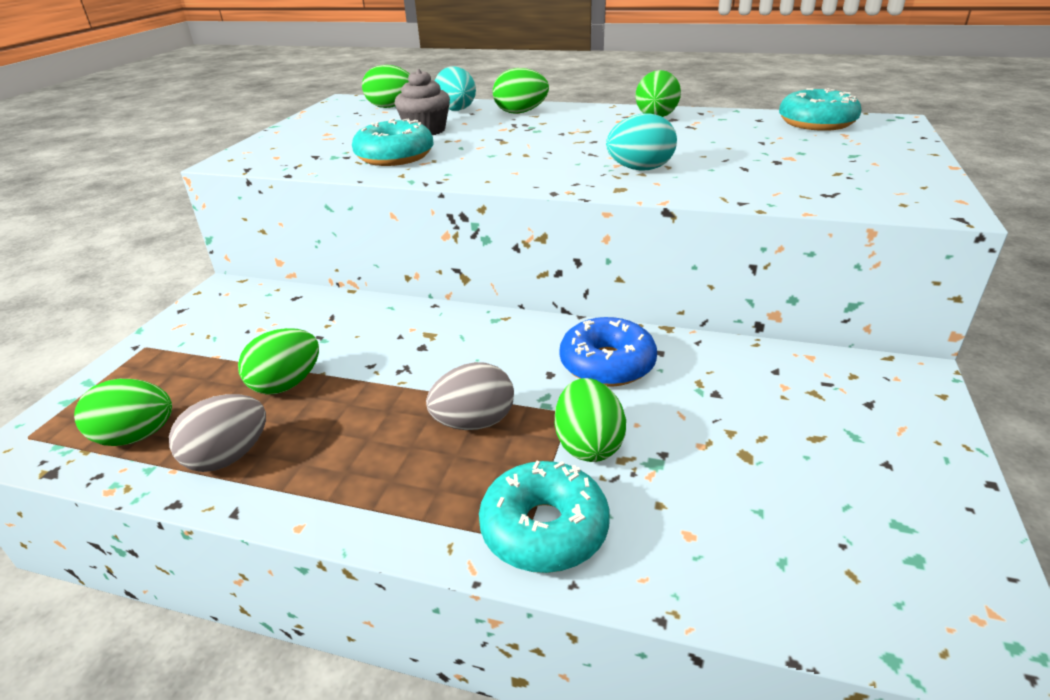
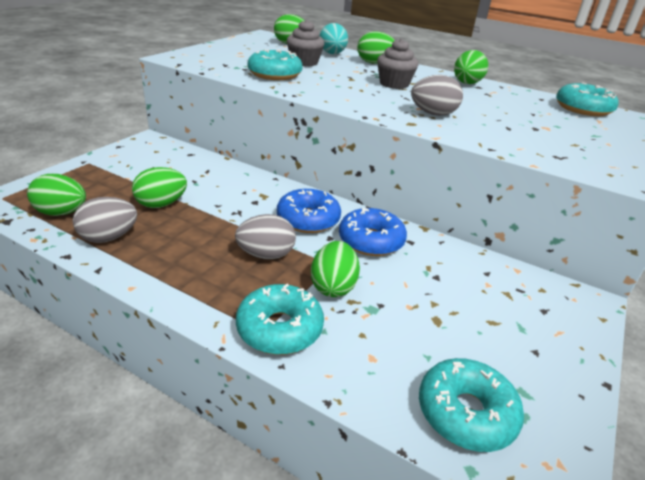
camera: 10 degrees right, 0 degrees up
turquoise egg [606,114,677,171] -> grey egg [411,75,463,116]
none -> blue donut [277,189,341,233]
none -> grey cupcake [377,38,419,89]
none -> turquoise donut [419,358,524,452]

